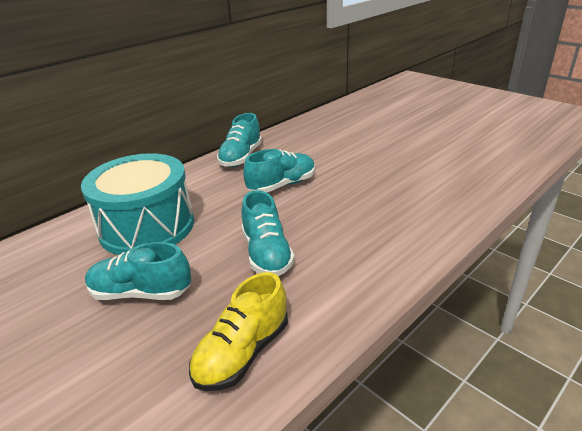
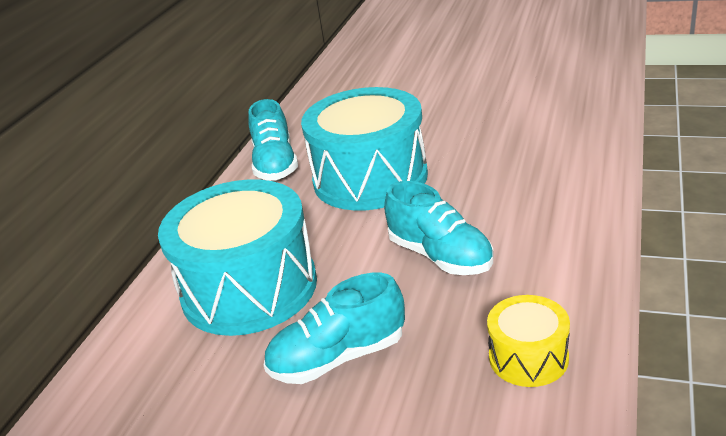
camera: 25 degrees left, 0 degrees up
yellow shoe [189,272,288,391] -> yellow drum [487,295,570,387]
turquoise shoe [243,149,315,193] -> turquoise drum [301,87,428,211]

